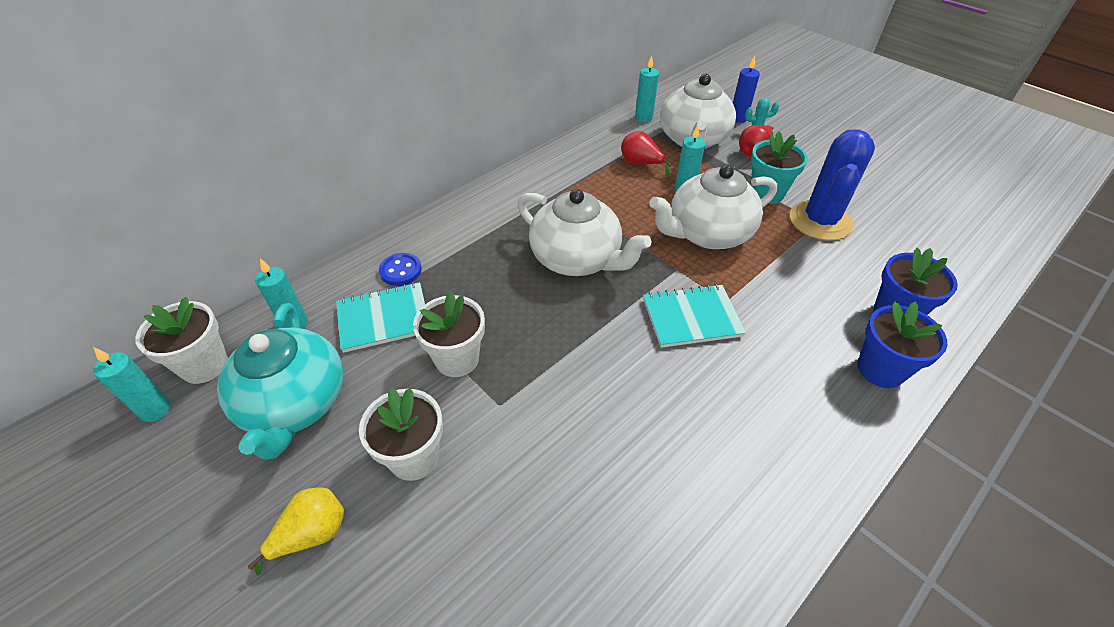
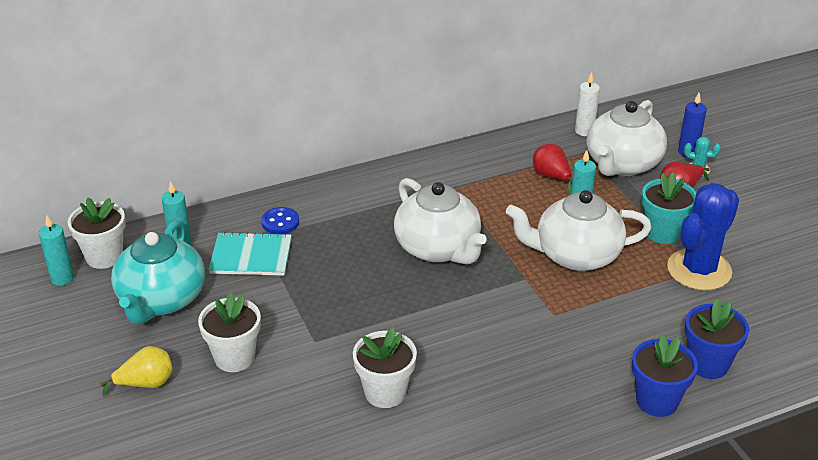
camera: 20 degrees right, 10 degrees down
white flower pot [413,291,485,377] -> white flower pot moved to [353,327,417,408]
turquoise candle [635,55,659,122] -> white candle [575,72,600,136]
turquoise notebook [643,284,746,348] -> none

